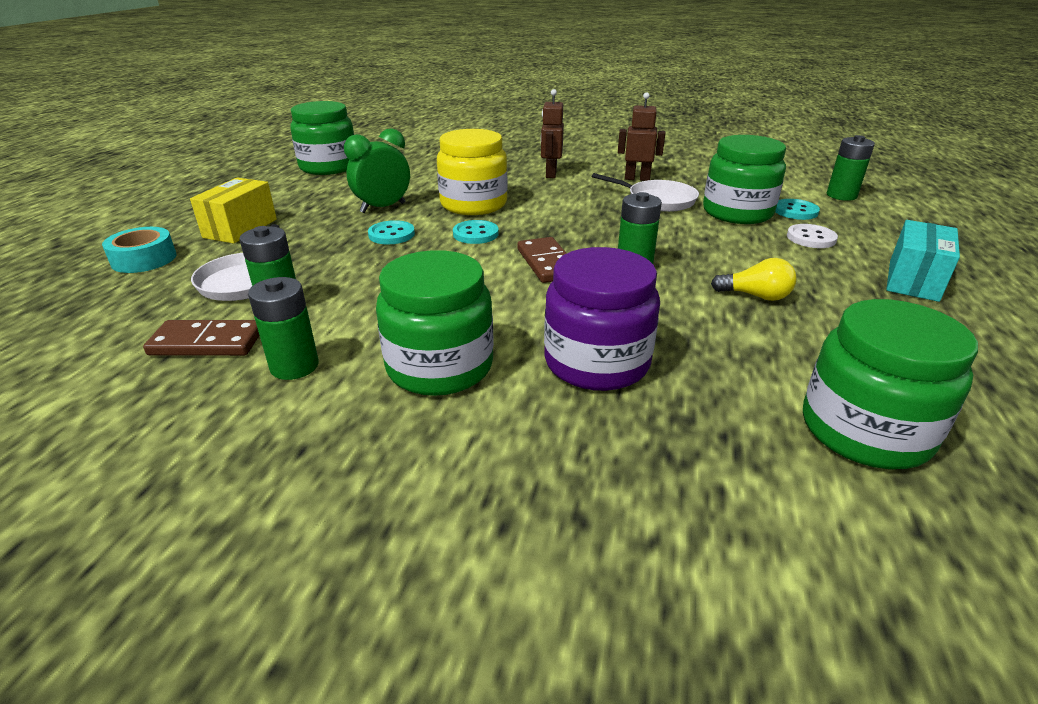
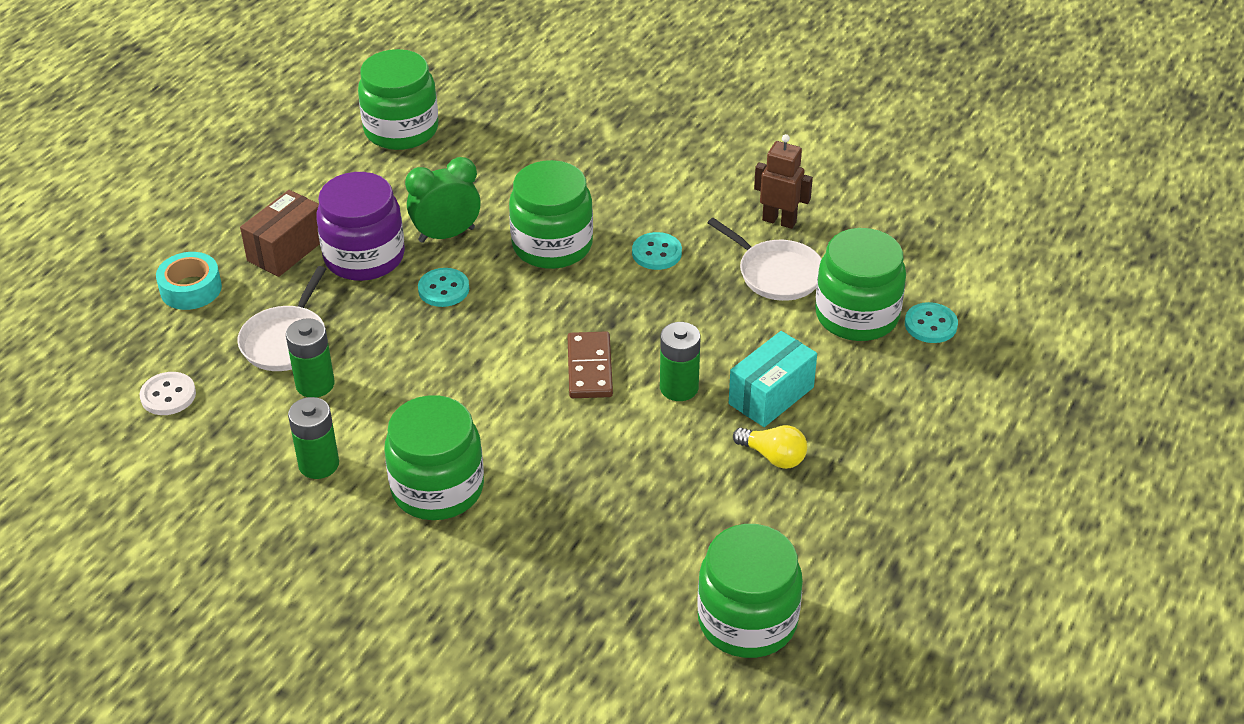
camera: 15 degrees right, 10 degrees up
brown domino [143,320,260,356] -> none
yellow box [190,177,277,244] -> brown box [240,190,320,277]
yellow jar [437,129,507,215] -> green jar [509,160,593,269]
turquoise button [453,220,499,244] -> turquoise button moved to [632,232,682,270]
brown robot [541,89,564,178] -> none
purple jar [544,247,660,391] -> purple jar moved to [316,172,405,281]
white button [787,224,838,248] -> white button moved to [140,372,196,415]
green battery [827,135,875,201] -> none
turquoise box [886,220,960,302] -> turquoise box moved to [729,331,817,427]

